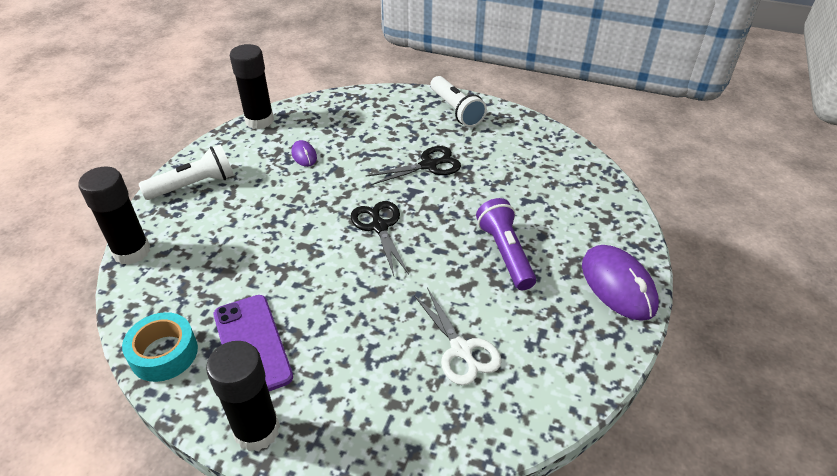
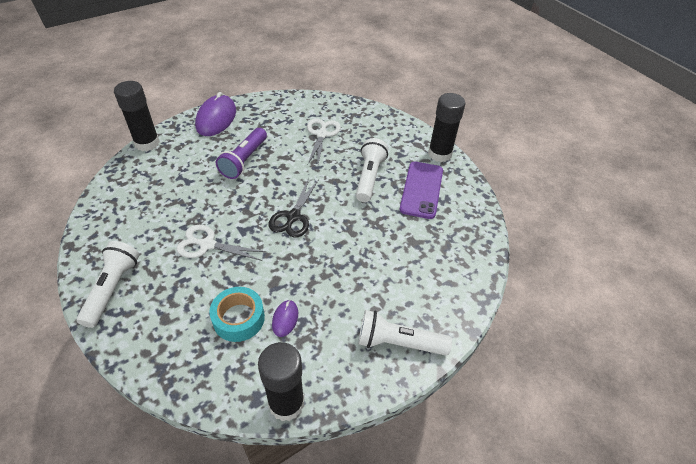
camera: 145 degrees left, 5 degrees up
black glue stick [79,166,150,265] -> black glue stick moved to [114,81,160,151]
turquoise tape [122,312,198,382] -> turquoise tape moved to [209,287,265,342]
black scissors [366,146,461,185] -> white scissors [177,225,266,261]
none -> white flashlight [356,138,388,202]

